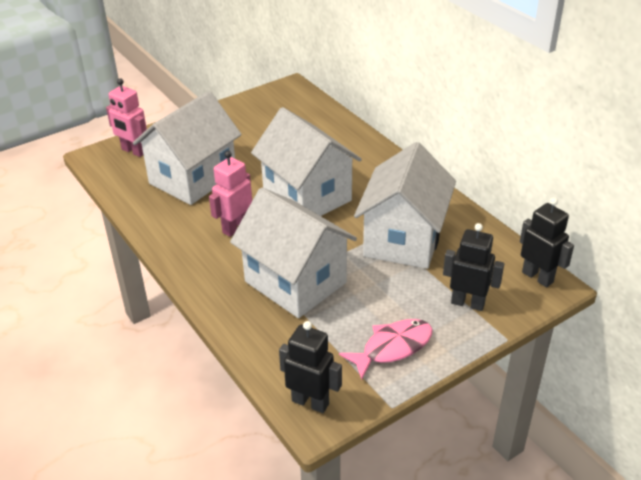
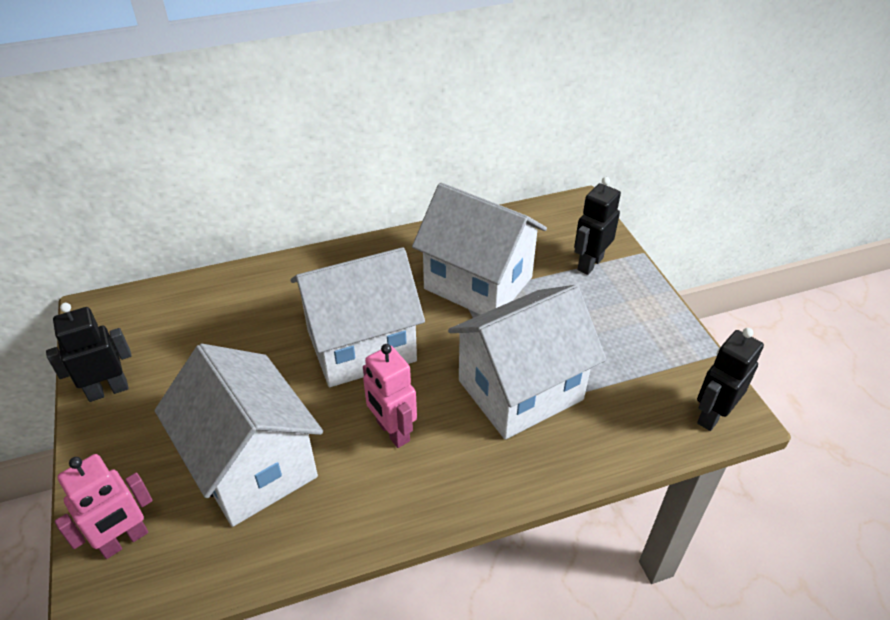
camera: 75 degrees left, 5 degrees up
pink fish [339,319,432,380] -> none
black robot [520,198,574,287] -> black robot moved to [46,303,132,402]

